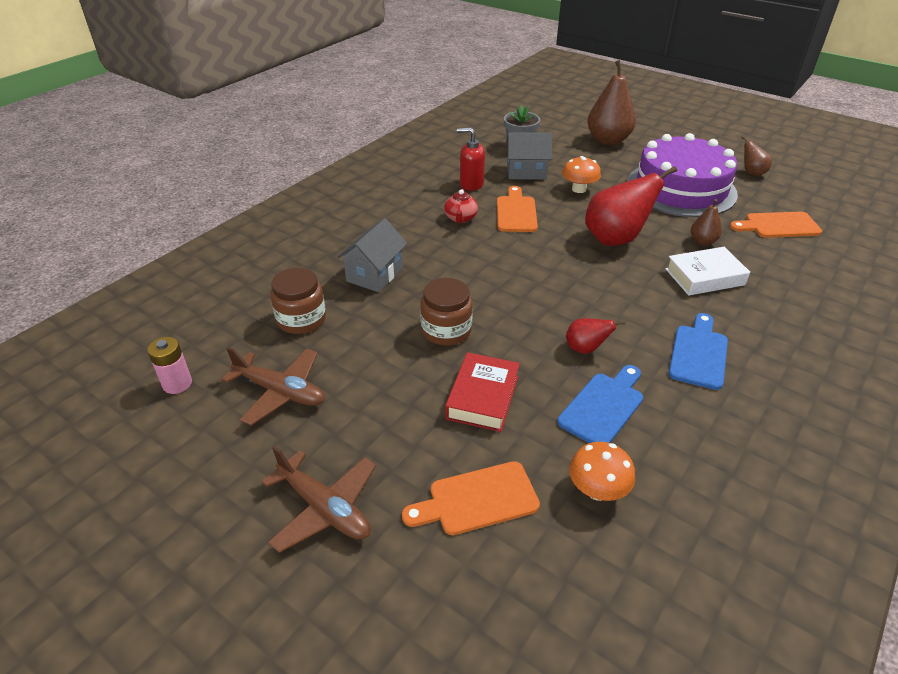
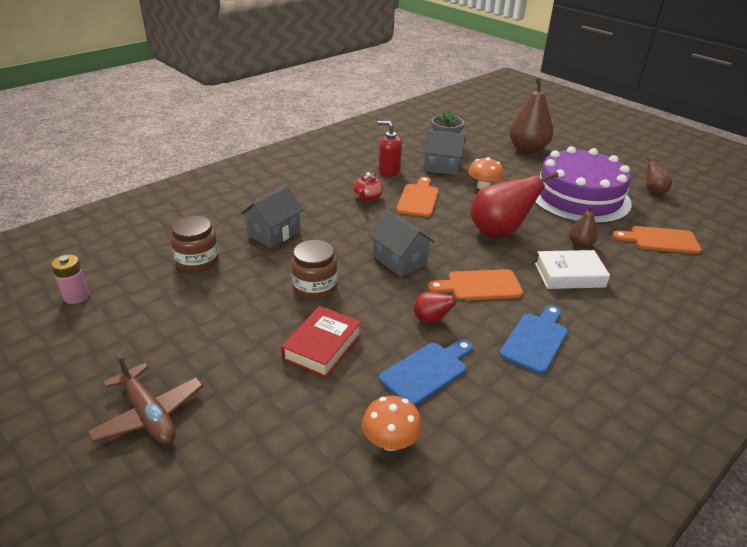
camera: 10 degrees right, 5 degrees down
brown plane [221,347,325,426] -> none
orange cutting board [402,461,540,535] -> orange cutting board moved to [428,269,523,300]
none -> grey house [369,210,435,277]

